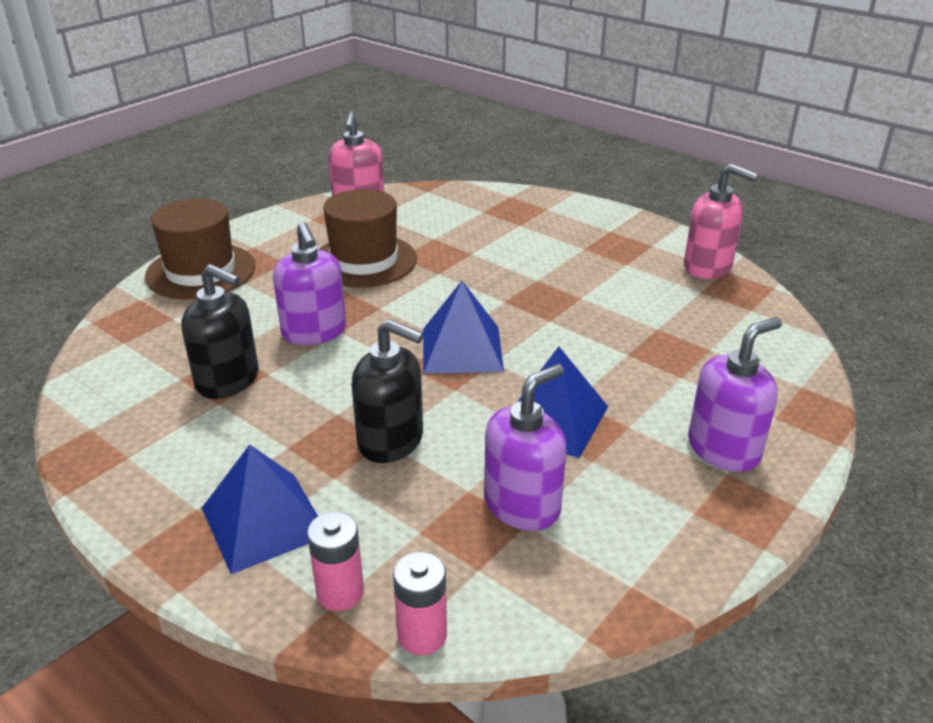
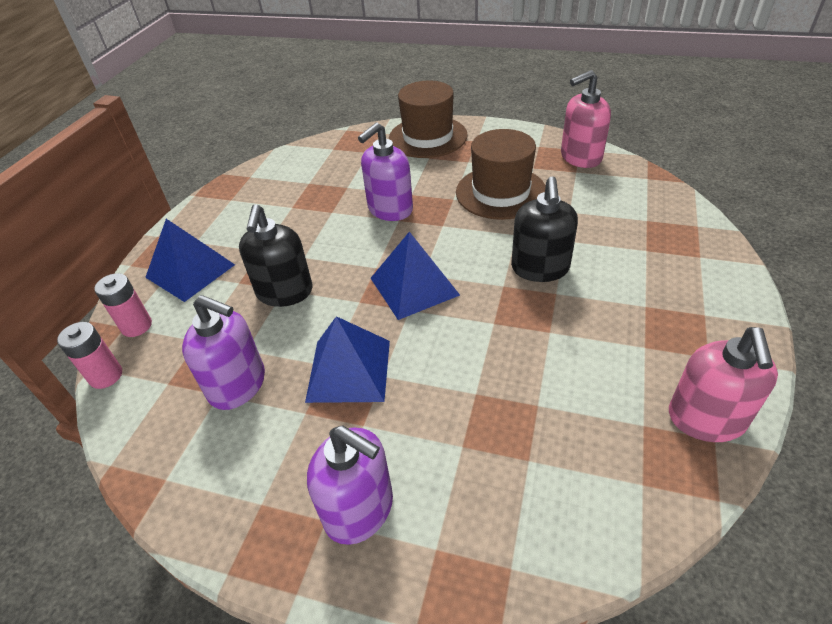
camera: 70 degrees right, 10 degrees up
black soap dispenser [181,264,258,399] -> black soap dispenser moved to [511,177,578,282]

